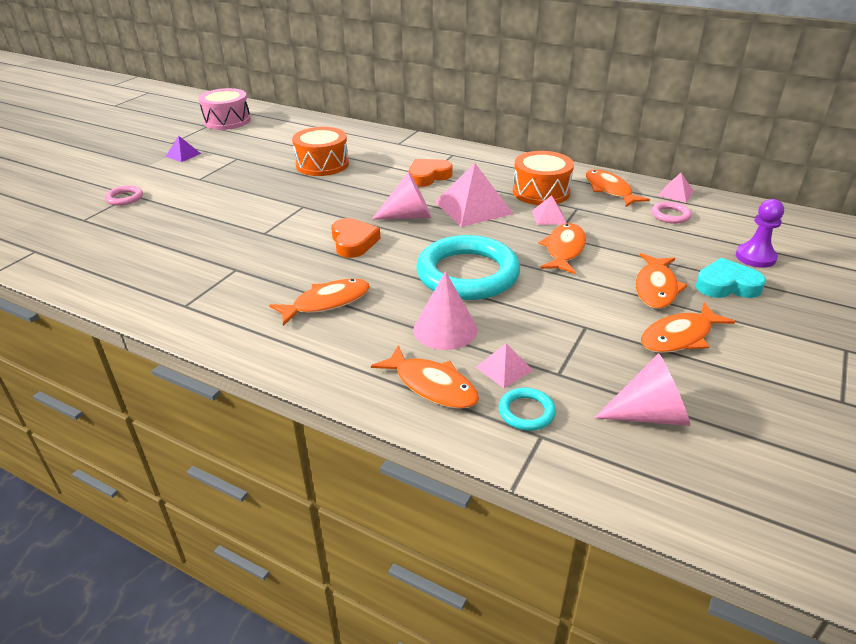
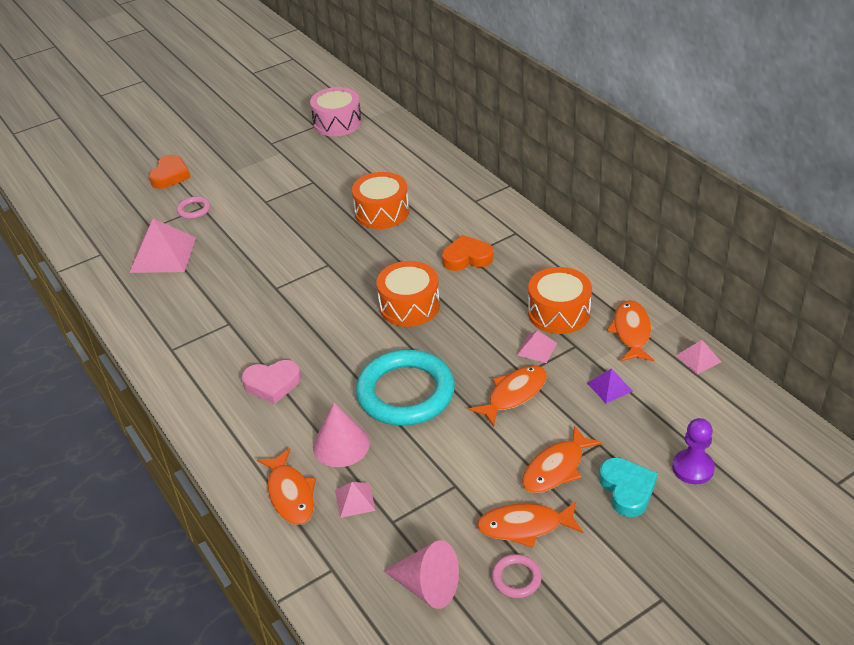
camera: 30 degrees right, 5 degrees up
purple pyramid [165,136,201,162] -> purple pyramid moved to [587,368,633,403]
orange fish [269,279,370,326] -> pink heart [241,360,301,404]
orange heart [331,218,381,258] -> orange heart moved to [149,155,191,189]
pink cone [372,172,431,220] -> orange drum [376,261,440,327]
pink pyramid [435,163,513,227] -> pink pyramid moved to [130,219,196,273]
turquoise ring [499,388,556,431] -> none
pink ring [652,202,691,224] -> pink ring moved to [492,554,542,598]
turquoise heart [696,258,766,298] -> turquoise heart turned 45 degrees clockwise [599,458,658,517]

